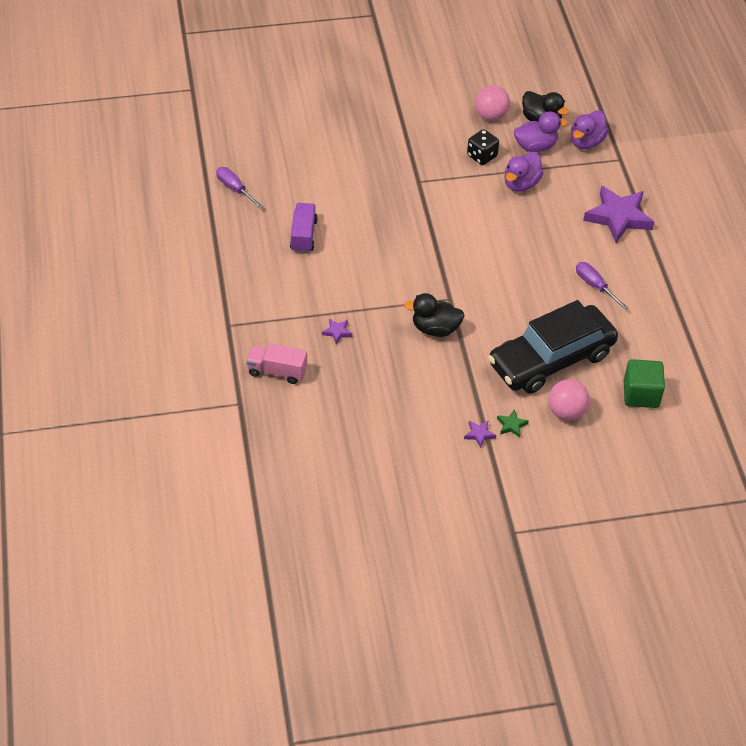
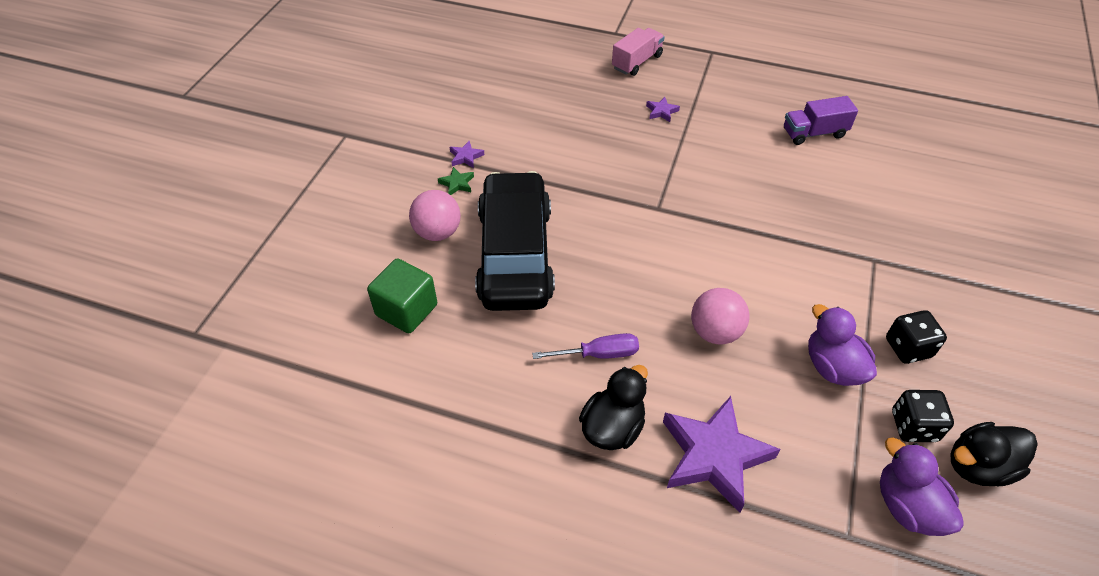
camera: 120 degrees right, 0 degrees up
purple screwdriver [216,167,264,209] -> none
purple truck [290,203,318,253] -> purple truck turned 135 degrees clockwise [784,96,858,145]
black duck [404,293,465,337] -> black duck moved to [579,365,648,450]
pink ball [475,85,510,121] -> pink ball moved to [691,288,749,345]
purple duck [514,111,568,152] -> black dice [892,390,954,442]

